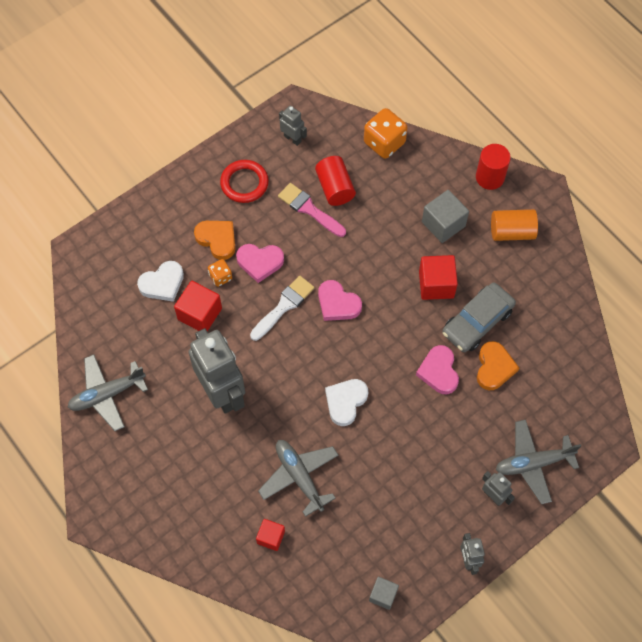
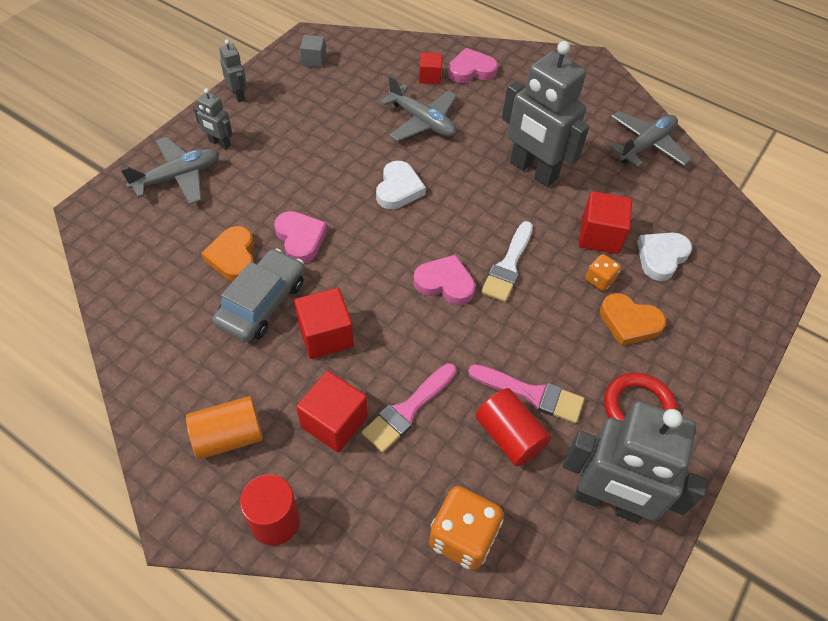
camera: 160 degrees right, 10 degrees down
pink heart [236,244,284,283] -> pink heart moved to [448,48,498,83]
grey robot [279,106,307,146] -> grey robot [563,401,708,523], size x2.19
grey cube [422,190,469,243] -> red cube [296,371,368,453]
none -> pink brush [362,363,457,453]

